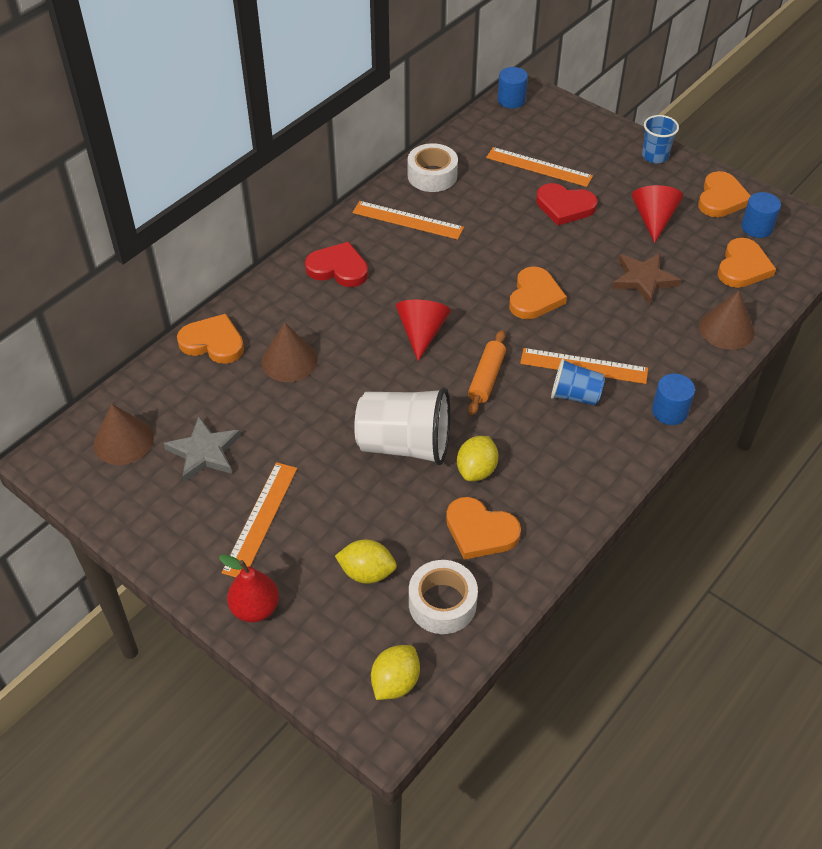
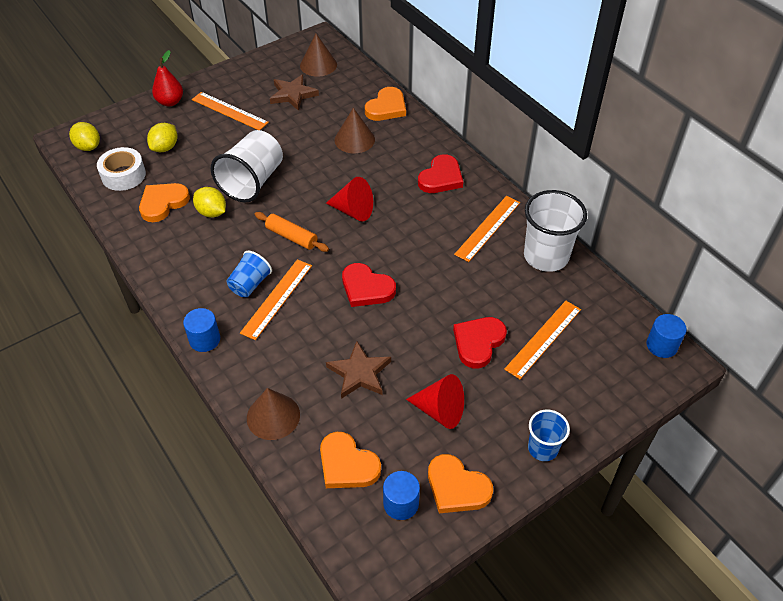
camera: 105 degrees right, 0 degrees up
grey star [163,416,241,482] -> brown star [270,75,319,111]
white tape [408,143,458,192] -> white cup [524,190,587,272]
orange heart [509,266,567,319] -> red heart [342,263,396,307]

